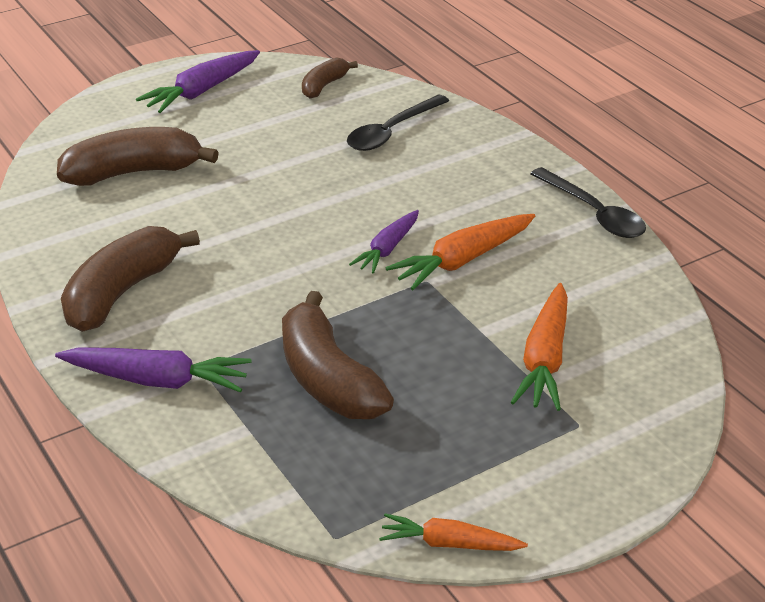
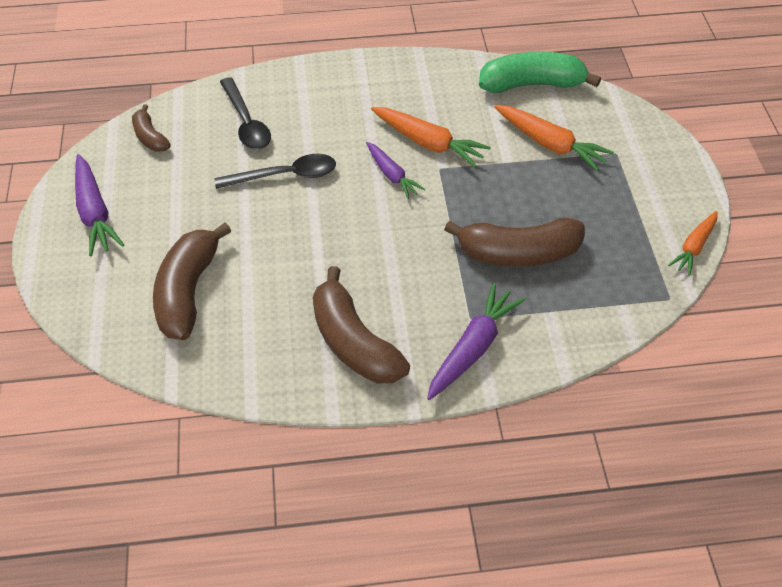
camera: 65 degrees left, 15 degrees up
orange carrot [386,214,535,290] -> orange carrot turned 45 degrees counterclockwise [371,107,491,168]
black spoon [530,167,646,238] -> black spoon moved to [215,154,336,189]
none -> green banana [479,52,601,93]

